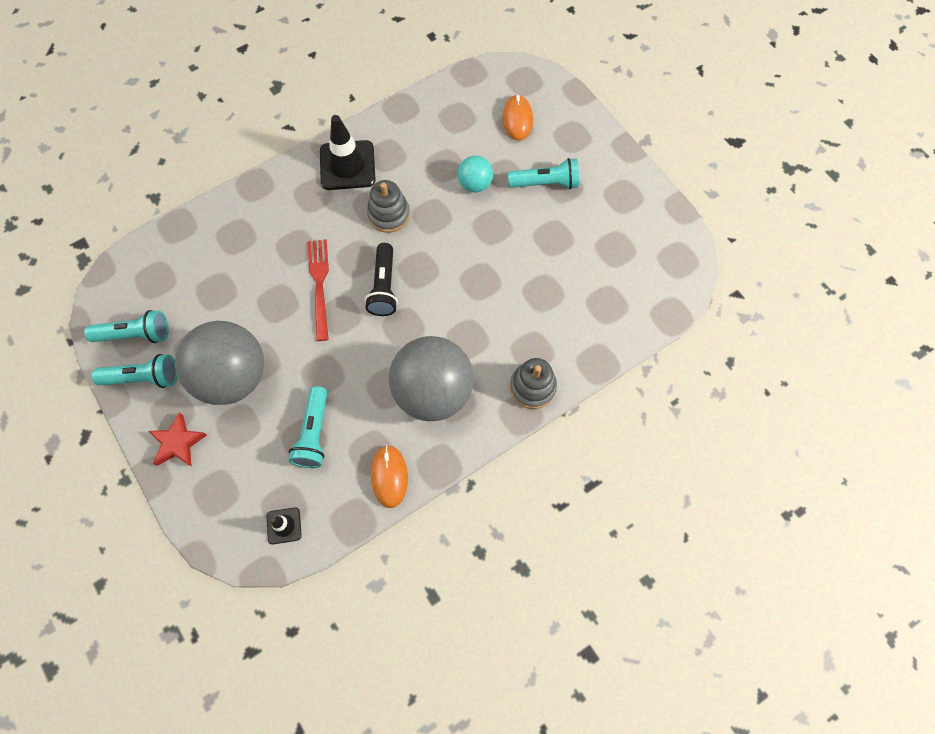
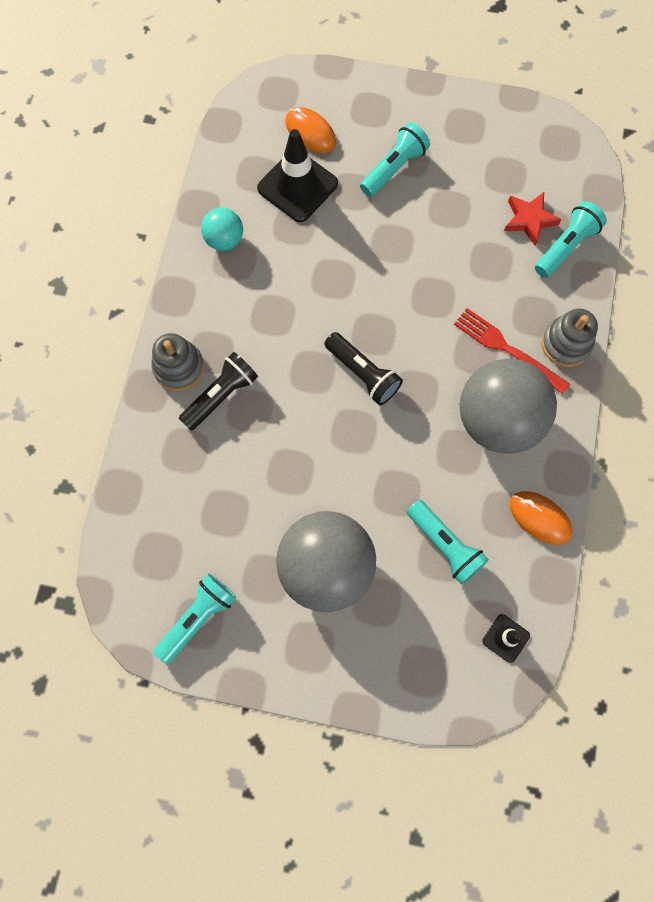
camera: 45 degrees left, 5 degrees up
turquoise flashlight [92,354,177,388] -> turquoise flashlight moved to [535,201,607,278]
red star [149,412,207,467] -> red star moved to [504,192,562,246]
red fork [308,239,329,341] -> red fork moved to [454,308,570,394]
black traffic cone [320,115,376,190] -> black traffic cone moved to [257,129,338,222]
grey stacking toy [367,180,410,233] -> grey stacking toy moved to [152,333,204,391]
turquoise ball [458,155,493,192] -> turquoise ball moved to [201,208,243,251]
none -> black flashlight [179,352,258,431]

